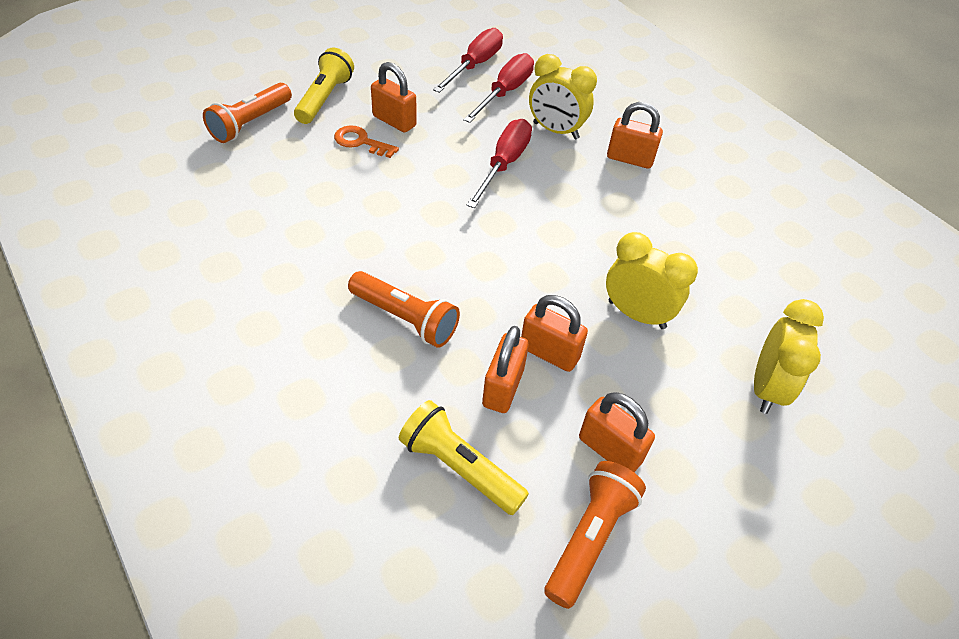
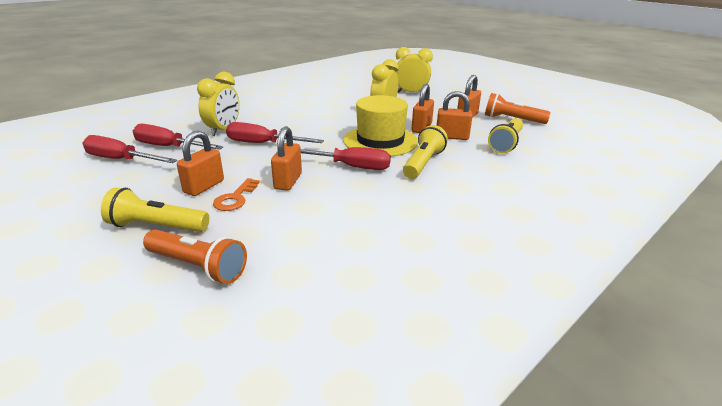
camera: 95 degrees left, 20 degrees down
orange flashlight [348,271,460,348] -> yellow flashlight [403,125,448,179]
orange padlock [607,102,663,169] -> orange padlock moved to [271,126,302,191]
none -> red screwdriver [301,147,391,170]
none -> yellow hat [343,95,418,156]

